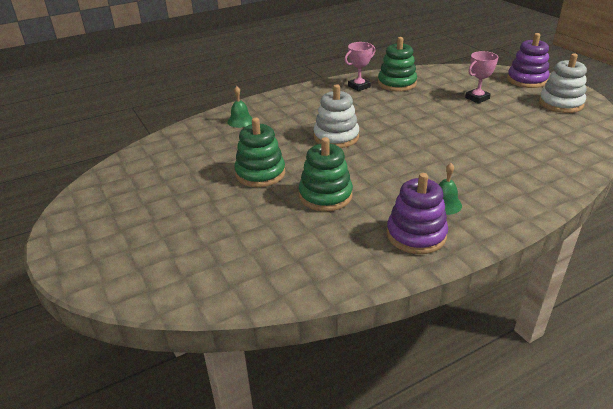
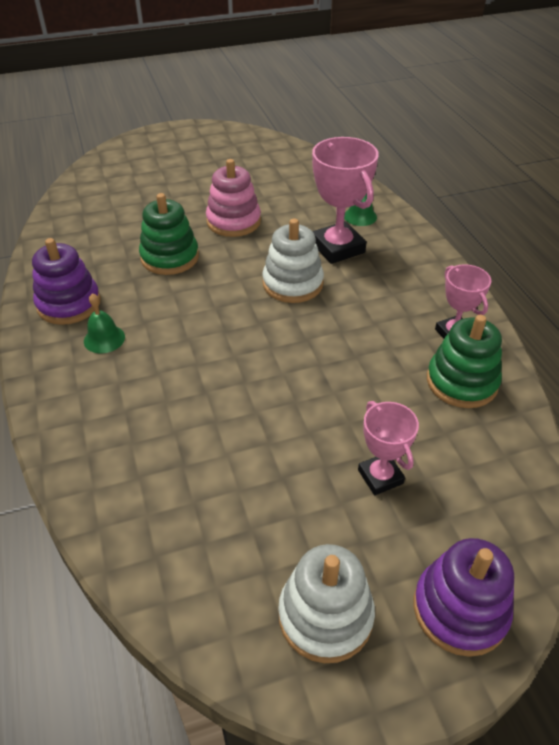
camera: 100 degrees right, 10 degrees up
green stacking toy [234,118,285,187] -> pink stacking toy [206,159,261,237]
none -> pink trophy [312,137,379,264]

